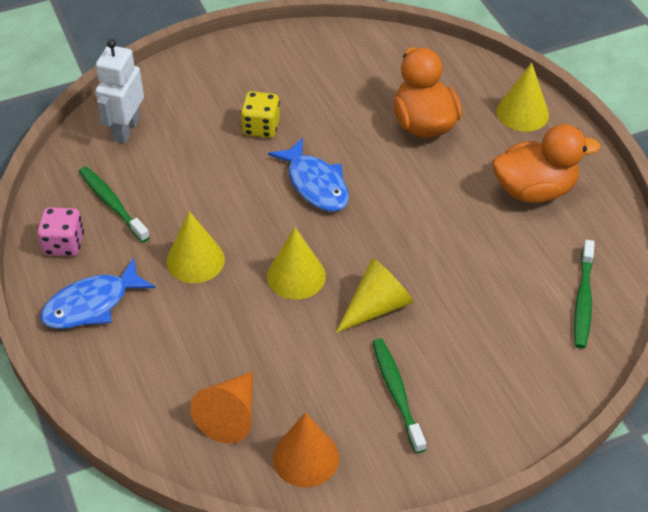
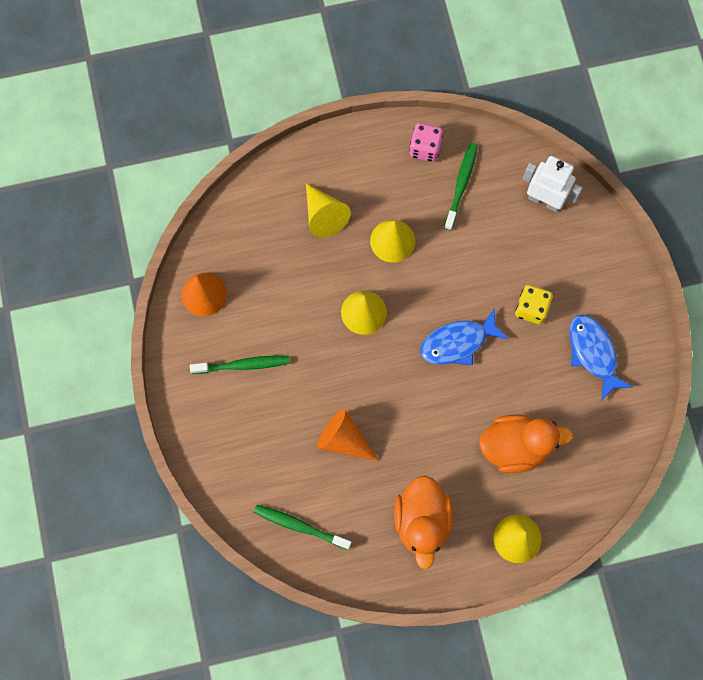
camera: 100 degrees right, 25 degrees up
blue fish [40,258,155,329] -> blue fish moved to [569,315,632,401]
green toothbrush [79,166,150,243] -> green toothbrush turned 45 degrees counterclockwise [444,143,478,230]
orange cone [190,372,253,444] -> orange cone moved to [317,409,379,461]
yellow cone [336,258,414,333] -> yellow cone moved to [306,183,351,238]

